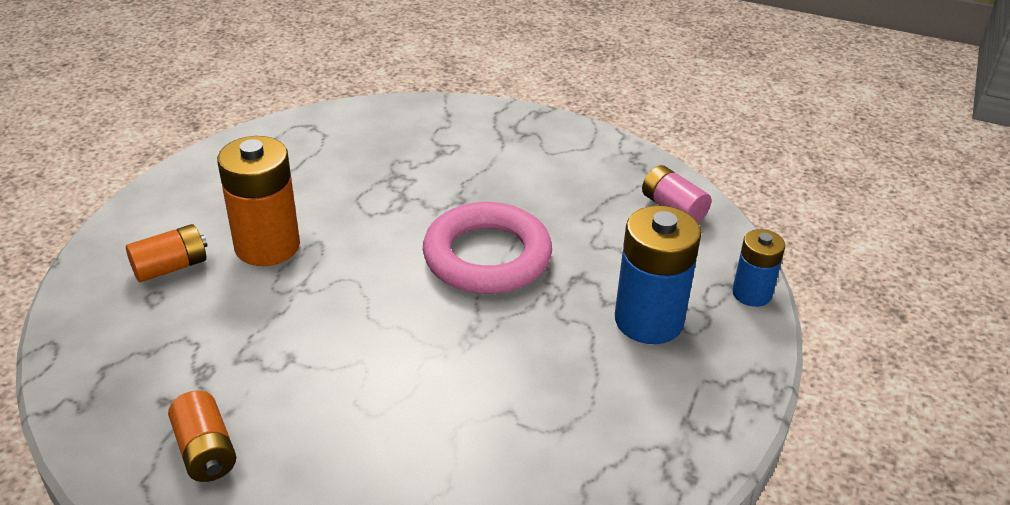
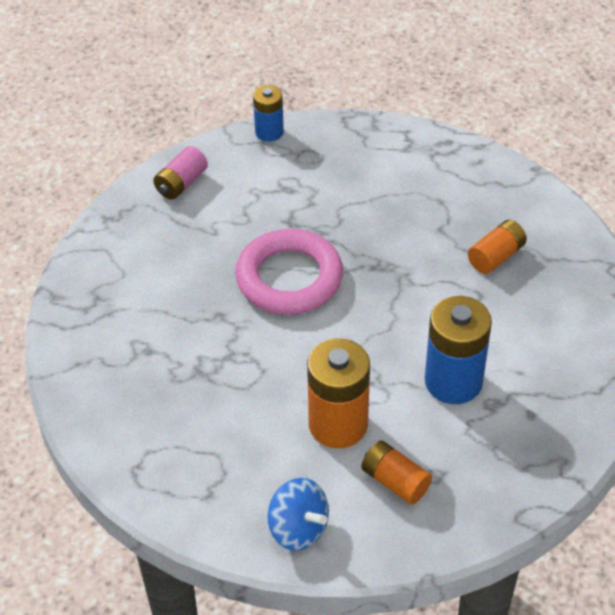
camera: 105 degrees left, 10 degrees up
orange battery [168,390,236,482] -> orange battery moved to [468,220,527,274]
blue battery [615,206,701,344] -> blue battery moved to [425,296,492,404]
none -> blue spinning top [268,478,329,551]

